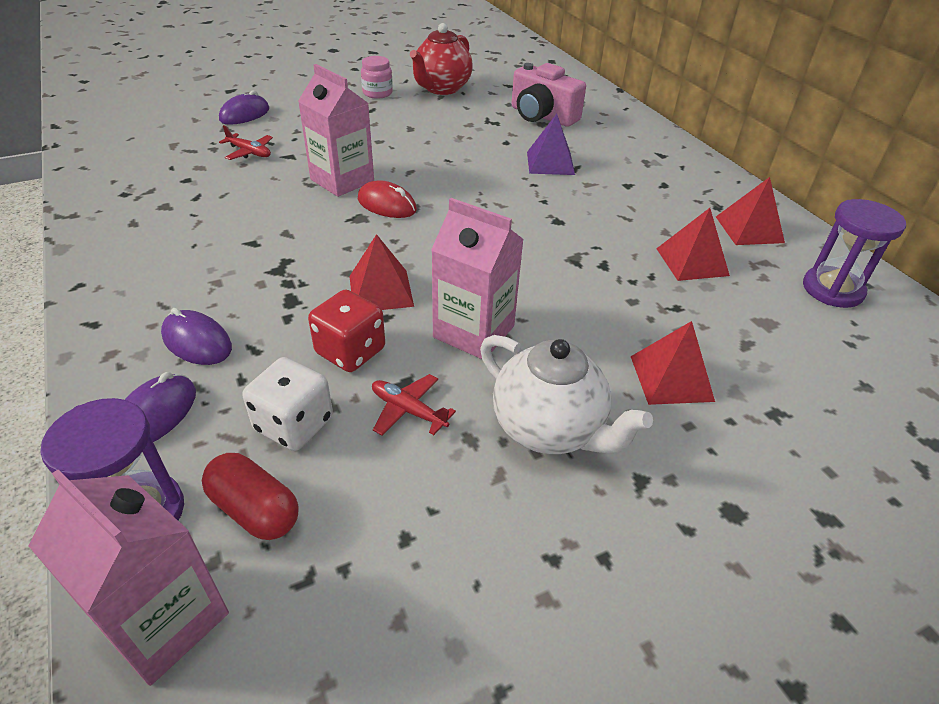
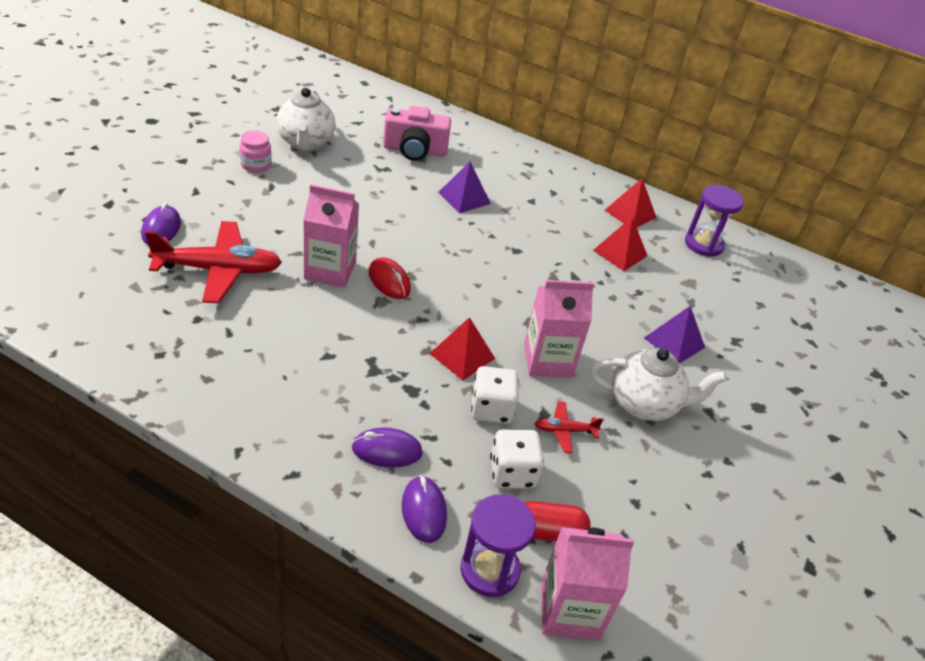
camera: 40 degrees left, 0 degrees up
red plane [219,125,273,160] -> red plane [145,221,282,303], size x2.15
red dice [308,290,385,372] -> white dice [471,366,519,424]
red mouse [358,180,417,218] -> red mouse turned 60 degrees clockwise [368,257,411,299]
red teapot [410,23,473,95] -> white teapot [276,88,335,151]
red pyramid [631,321,715,405] -> purple pyramid [644,306,705,363]

